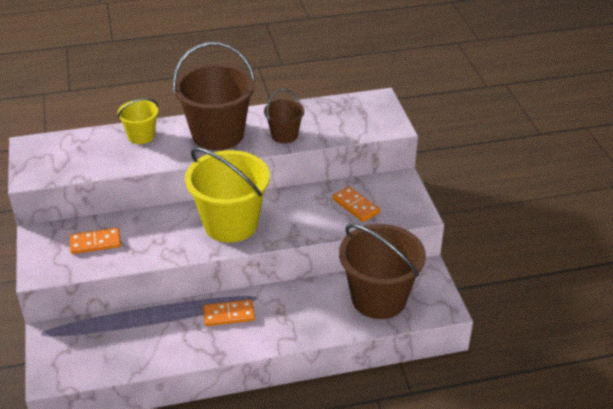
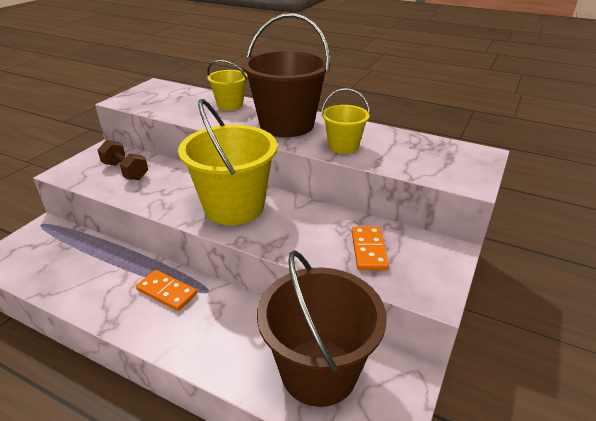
camera: 40 degrees right, 5 degrees down
orange domino [70,228,121,254] -> brown dumbbell [98,140,148,180]
brown bucket [264,89,304,143] -> yellow bucket [321,88,370,154]

